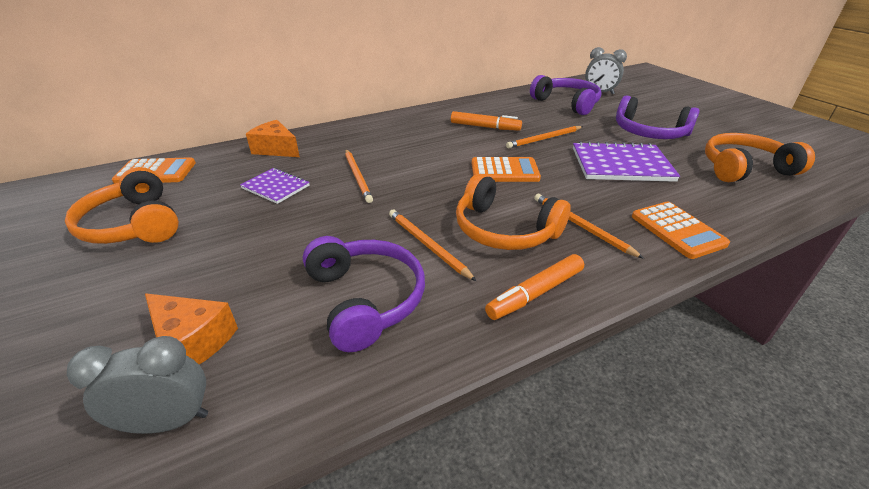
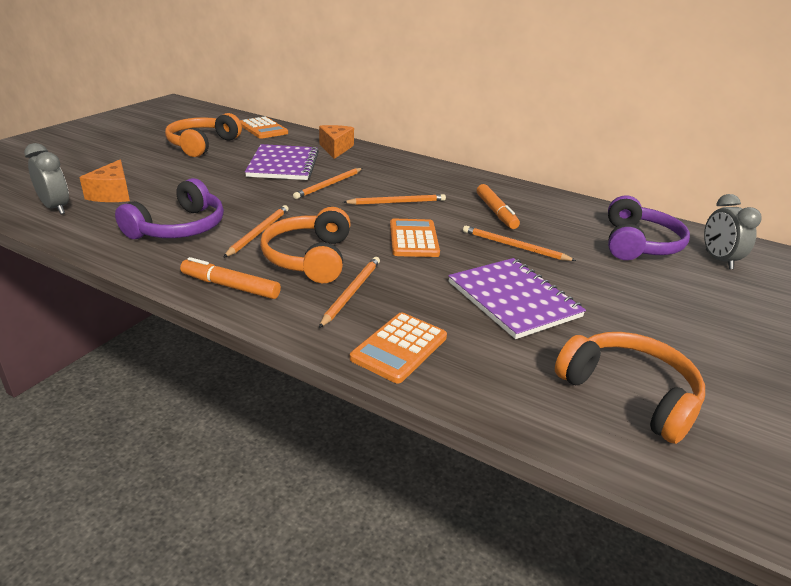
camera: 55 degrees right, 5 degrees down
purple notebook [240,168,310,204] -> purple notebook [245,144,319,180], size x1.73
orange calculator [472,157,541,182] -> orange calculator turned 150 degrees counterclockwise [390,218,440,257]
purple headphones [616,95,700,139] -> none
none -> orange pencil [343,194,446,205]

